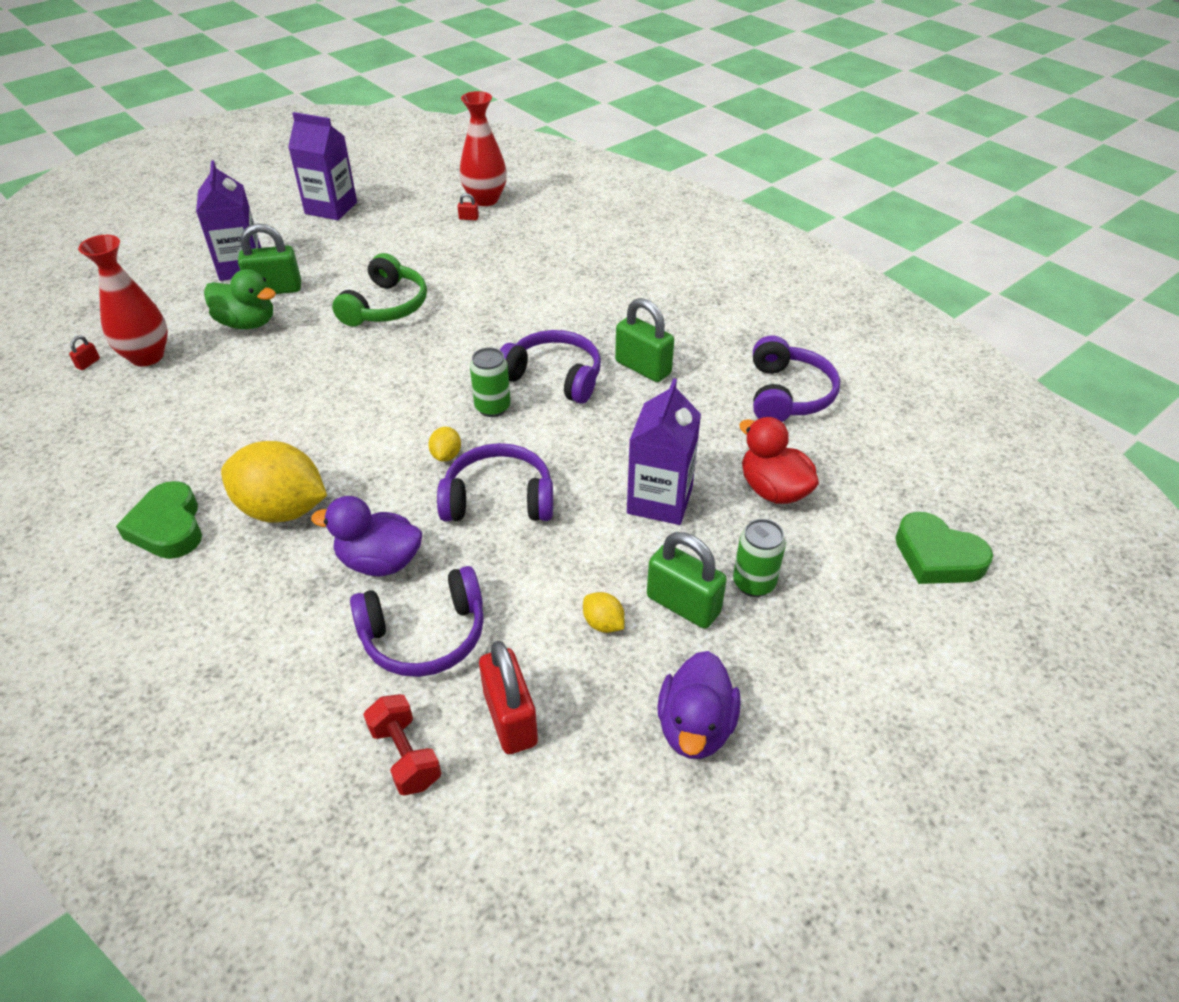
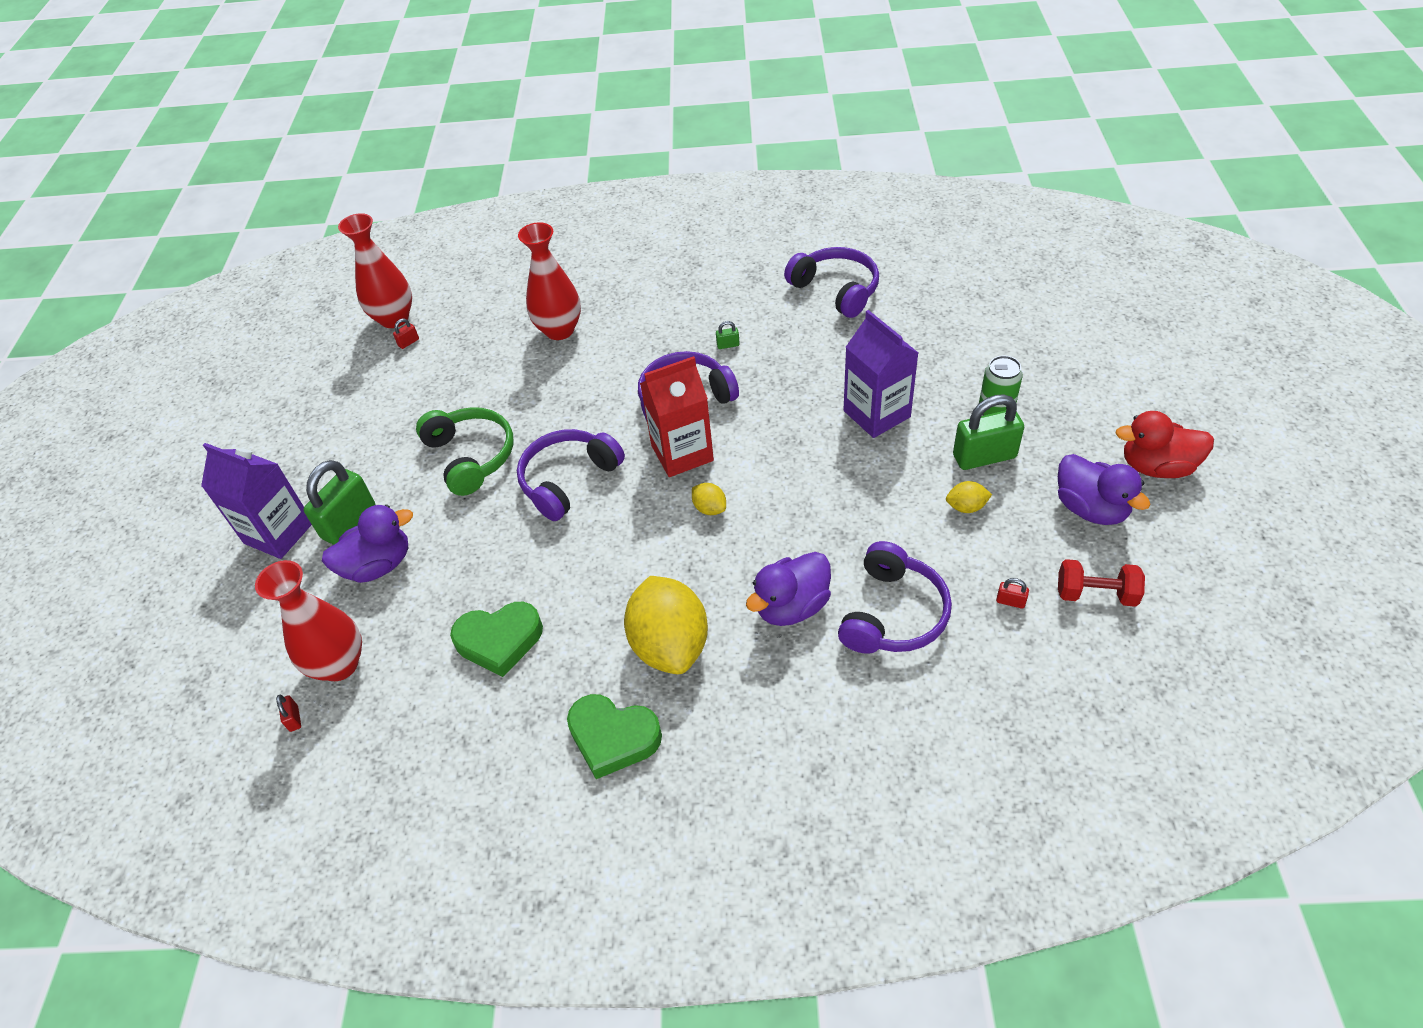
camera: 45 degrees left, 5 degrees up
green duck [204,269,276,329] -> purple duck [322,505,413,583]
yellow lemon [221,441,327,523] -> yellow lemon turned 75 degrees counterclockwise [624,576,708,674]
purple carton [288,112,357,220] -> none
red dumbbell [363,694,441,796] -> red dumbbell moved to [1058,559,1145,607]
purple headphones [437,443,553,521] -> purple headphones moved to [517,429,625,521]
green can [470,348,511,417] -> red carton [640,356,714,477]
red padlock [479,641,538,754] -> red padlock [996,578,1029,609], size x0.41
green padlock [615,298,674,382] -> green padlock [716,321,740,349], size x0.41
red duck [739,417,819,504] -> red duck moved to [1115,411,1214,478]
green heart [895,512,993,584] -> green heart moved to [450,602,543,677]
none -> red vase [518,222,581,340]

